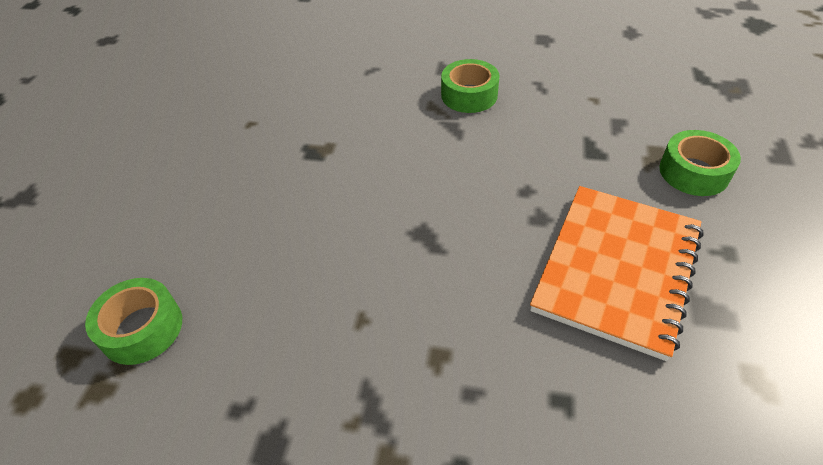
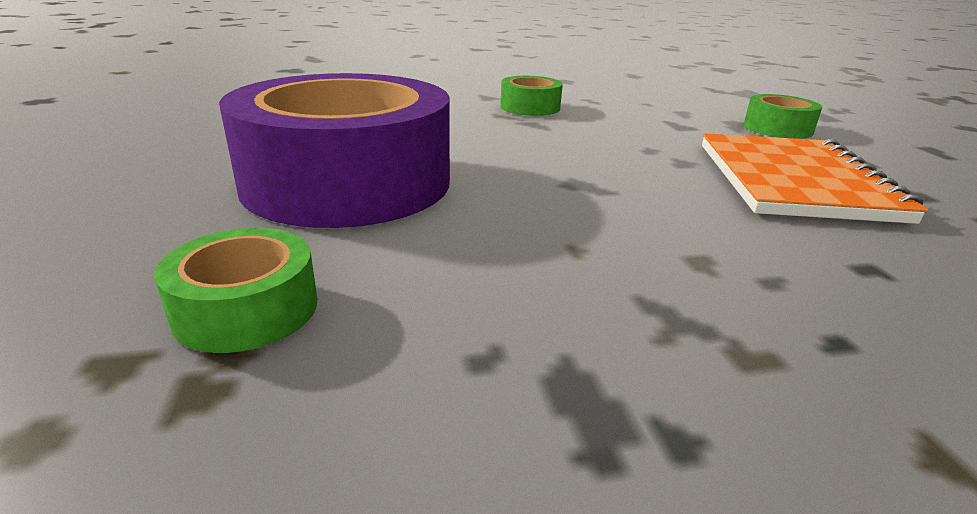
camera: 25 degrees left, 20 degrees down
none -> purple tape [219,73,450,228]

